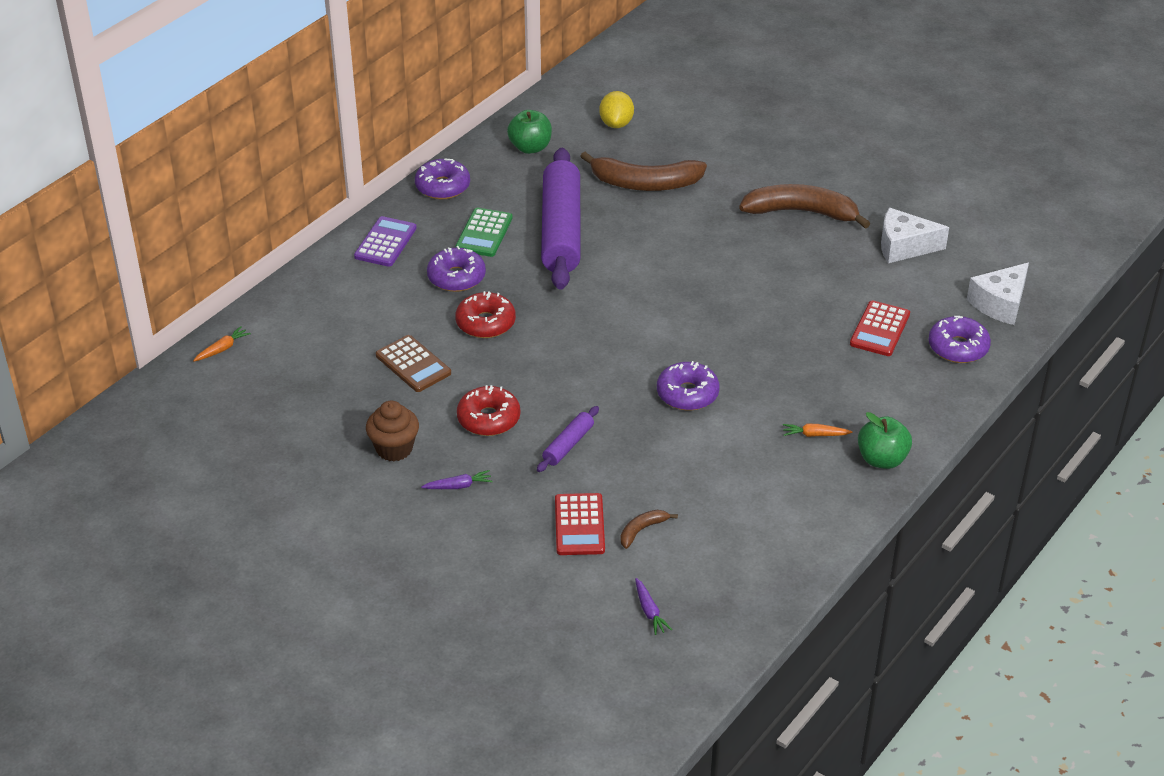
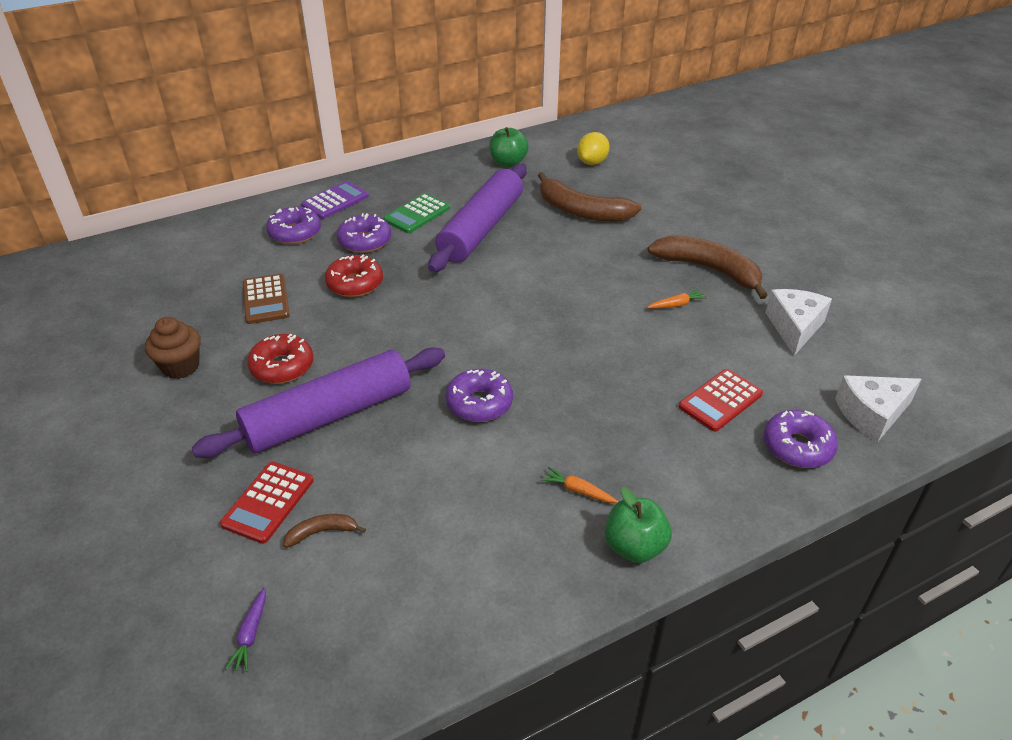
camera: 25 degrees right, 0 degrees up
orange carrot [193,326,251,362] -> orange carrot moved to [647,289,707,309]
purple donut [415,159,470,199] -> purple donut moved to [266,207,321,244]
purple carrot [421,470,493,489] -> none
purple rolling pin [537,406,599,472] -> purple rolling pin [192,347,445,458], size x2.32
white cheese [881,208,949,263] -> white cheese turned 75 degrees clockwise [765,289,832,356]

